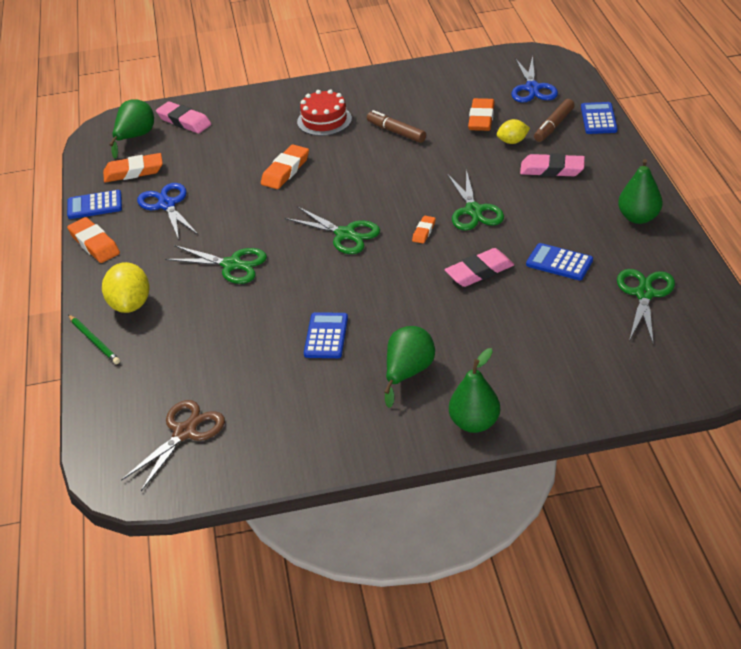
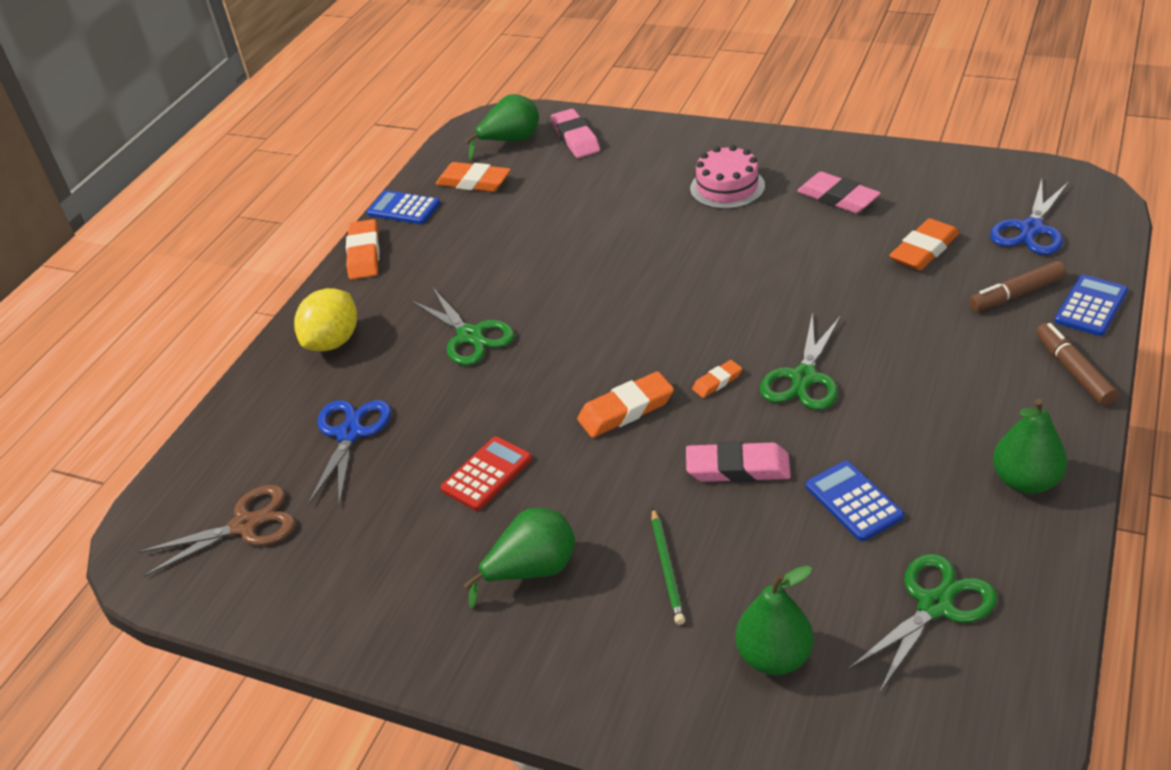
camera: 35 degrees right, 0 degrees up
green pencil [68,315,120,364] -> green pencil moved to [651,508,685,625]
blue scissors [137,183,198,240] -> blue scissors moved to [308,400,392,506]
orange eraser [261,145,309,189] -> orange eraser moved to [577,371,674,438]
green scissors [285,206,380,254] -> none
red cake [297,89,352,136] -> pink cake [690,145,765,209]
blue calculator [304,312,348,358] -> red calculator [441,437,532,511]
brown marker [367,110,426,143] -> brown marker moved to [1036,323,1118,406]
green pear [449,348,500,433] -> green pear moved to [735,566,814,675]
yellow lemon [497,119,530,144] -> none
pink eraser [520,153,585,177] -> pink eraser moved to [797,172,881,213]

